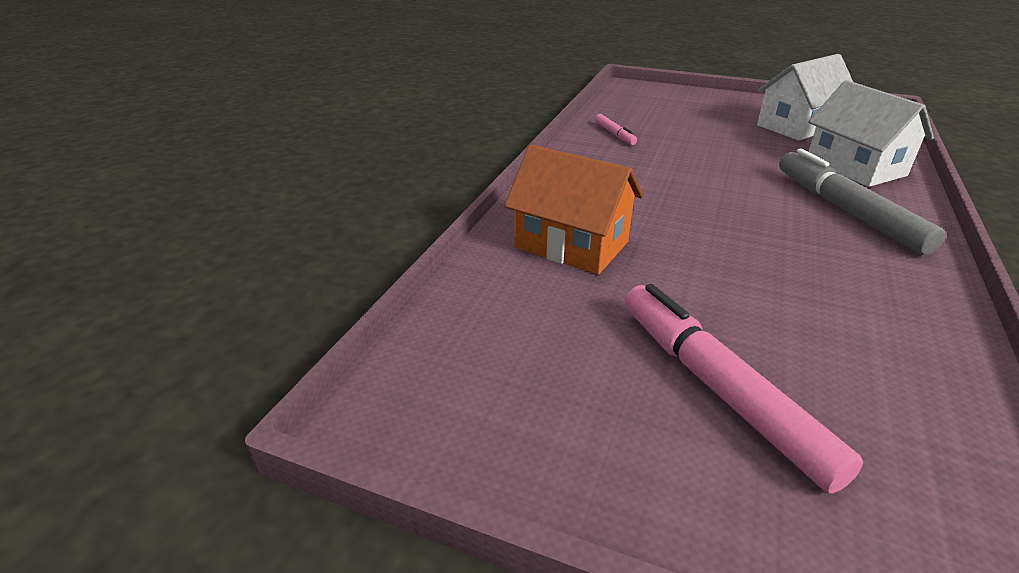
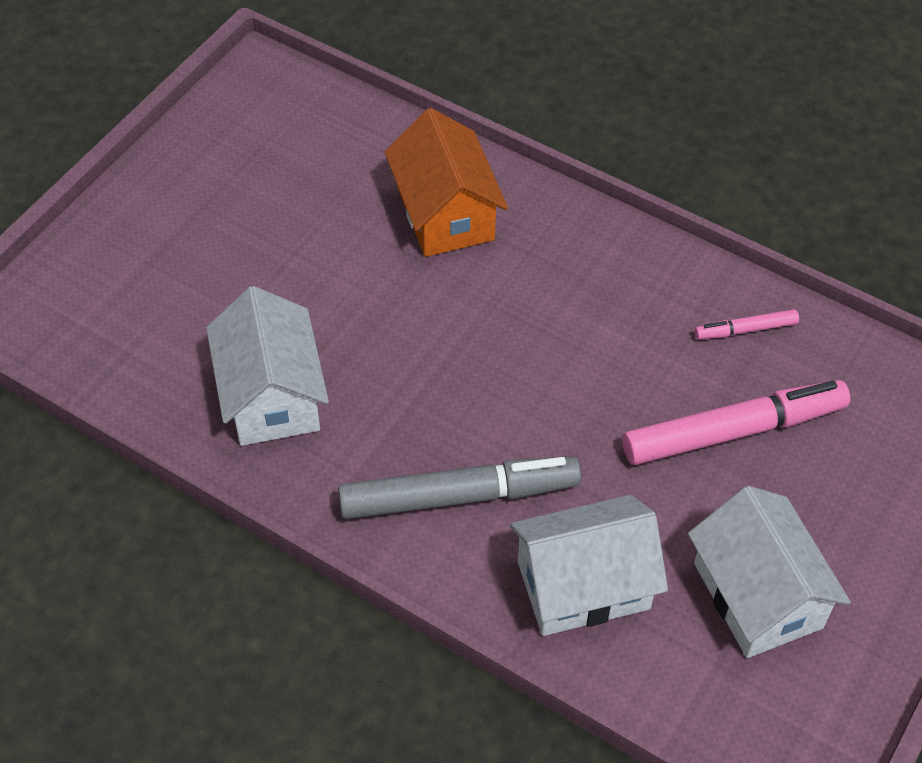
camera: 100 degrees right, 20 degrees up
orange house [504,144,643,274] -> orange house turned 60 degrees counterclockwise [385,108,508,257]
pink marker [625,284,863,494] -> pink marker moved to [623,380,850,465]
none -> white house [206,286,329,446]

